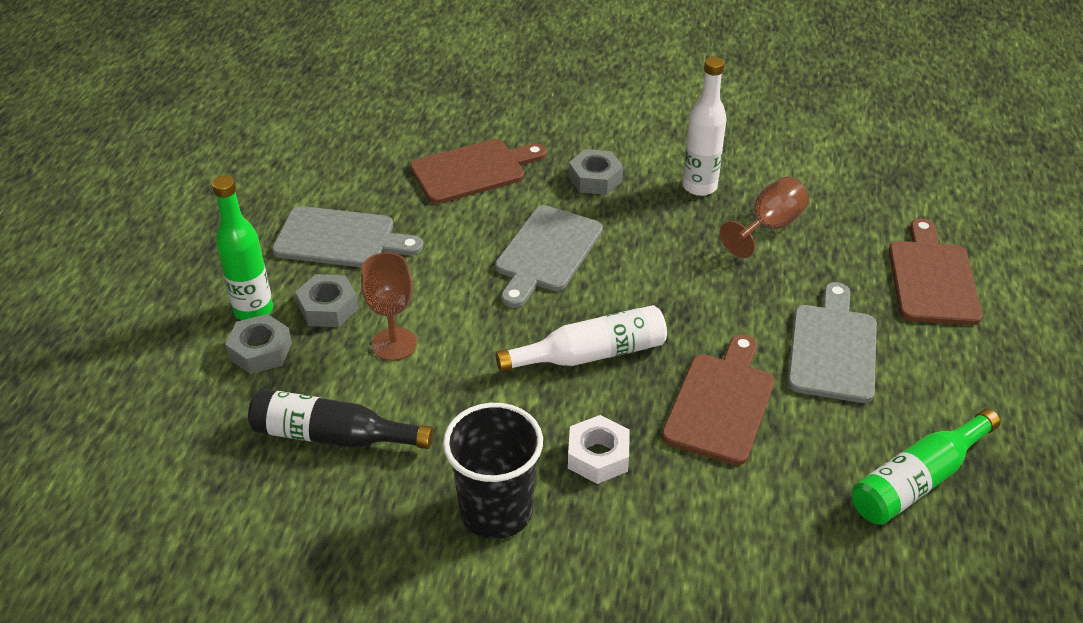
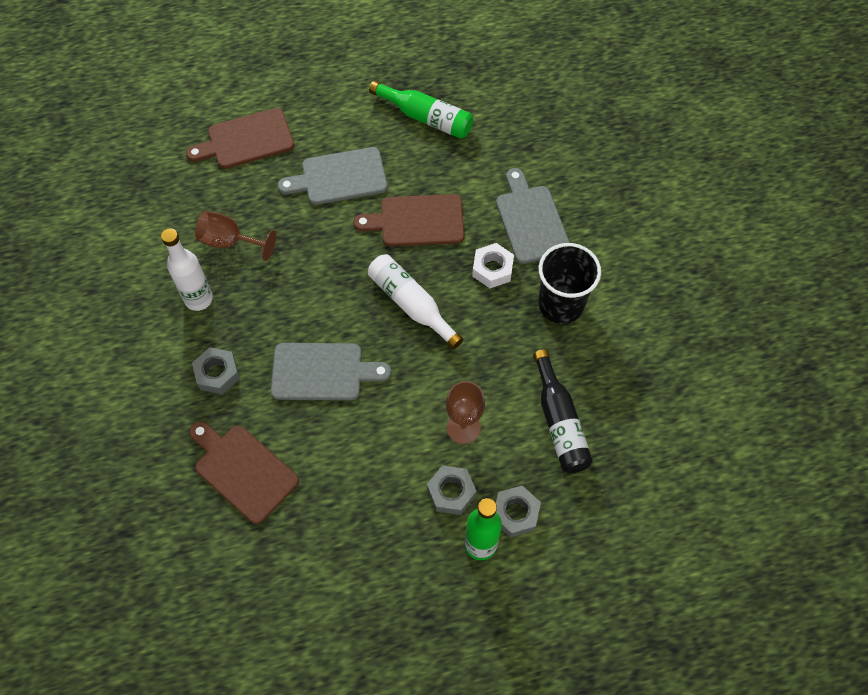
camera: 115 degrees left, 20 degrees up
grey cutting board [272,206,423,267] -> grey cutting board moved to [496,168,570,264]

